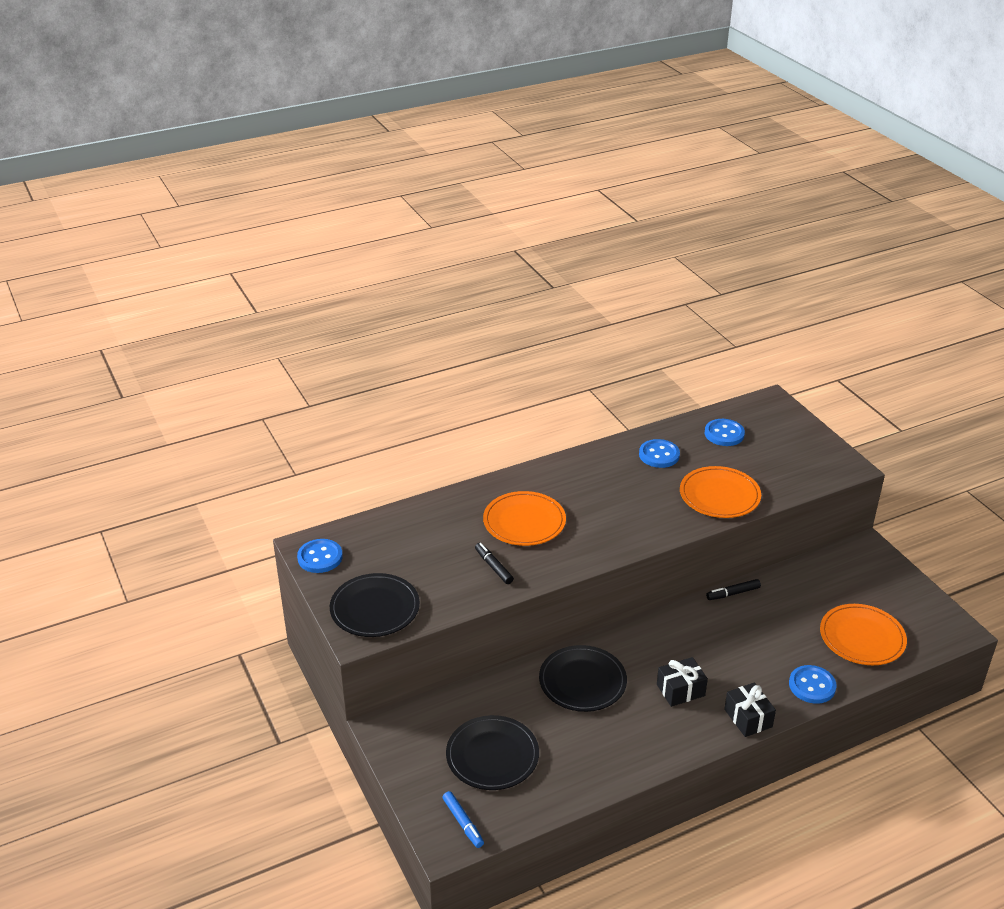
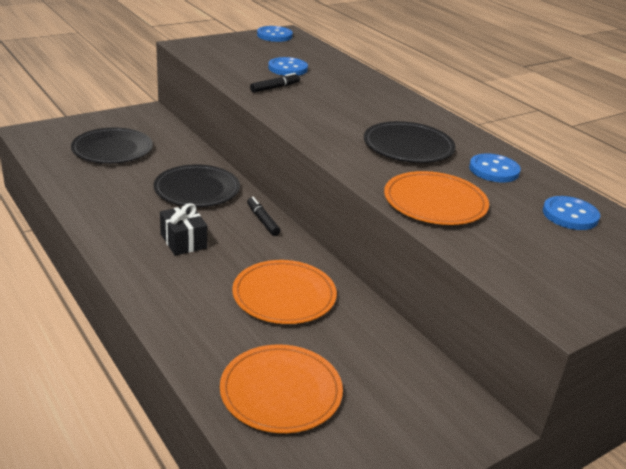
camera: 80 degrees right, 5 degrees down
black plate [330,573,420,637] -> black plate moved to [364,121,456,163]
blue marker [442,791,484,848] -> none
orange plate [483,491,566,546] -> orange plate moved to [232,260,337,324]
black marker [706,579,761,600] -> black marker moved to [247,197,281,236]
black gift [724,683,776,737] -> none
blue button [789,665,836,704] -> blue button moved to [268,57,308,76]

